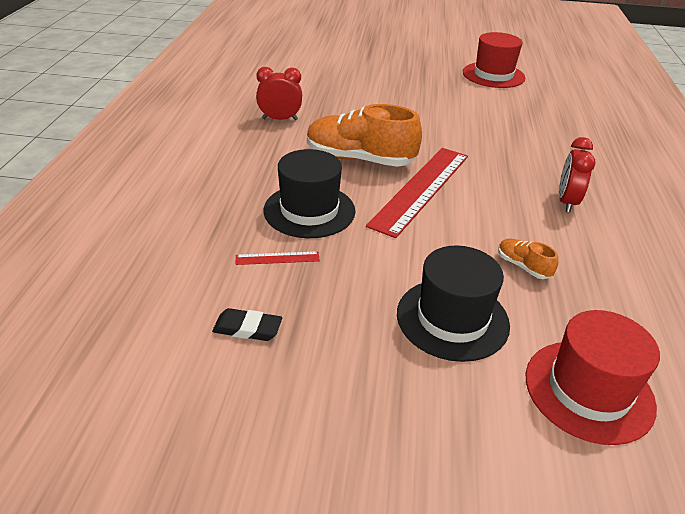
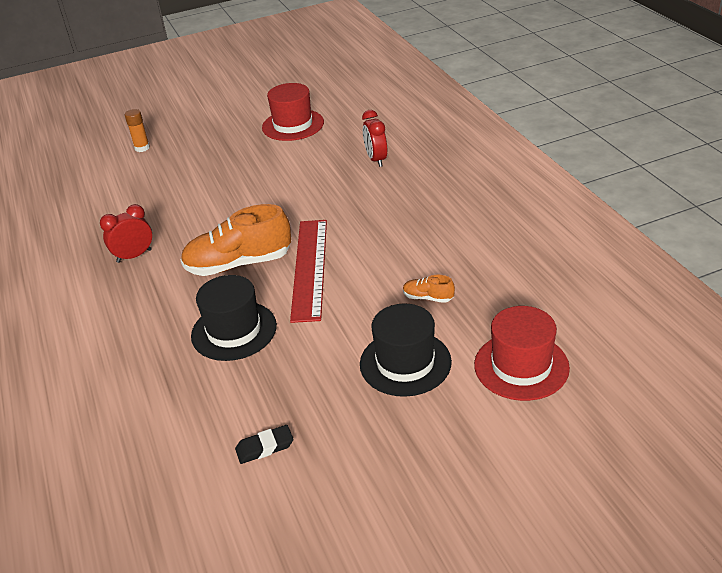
camera: 25 degrees left, 0 degrees up
red ruler [236,251,320,265] -> none
red clock [559,137,595,212] -> red clock moved to [362,110,387,167]
none -> orange glue stick [125,109,150,152]

